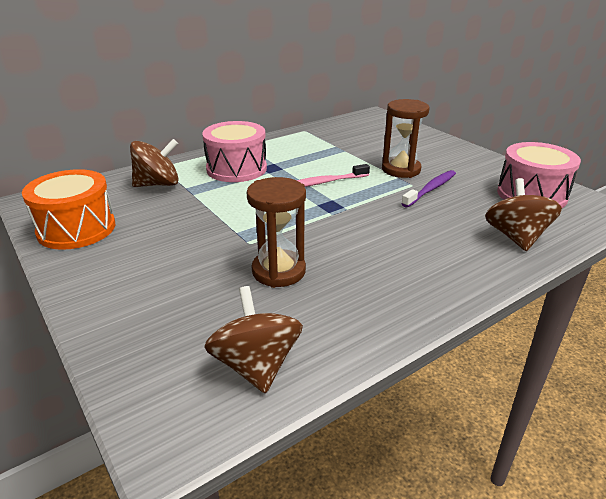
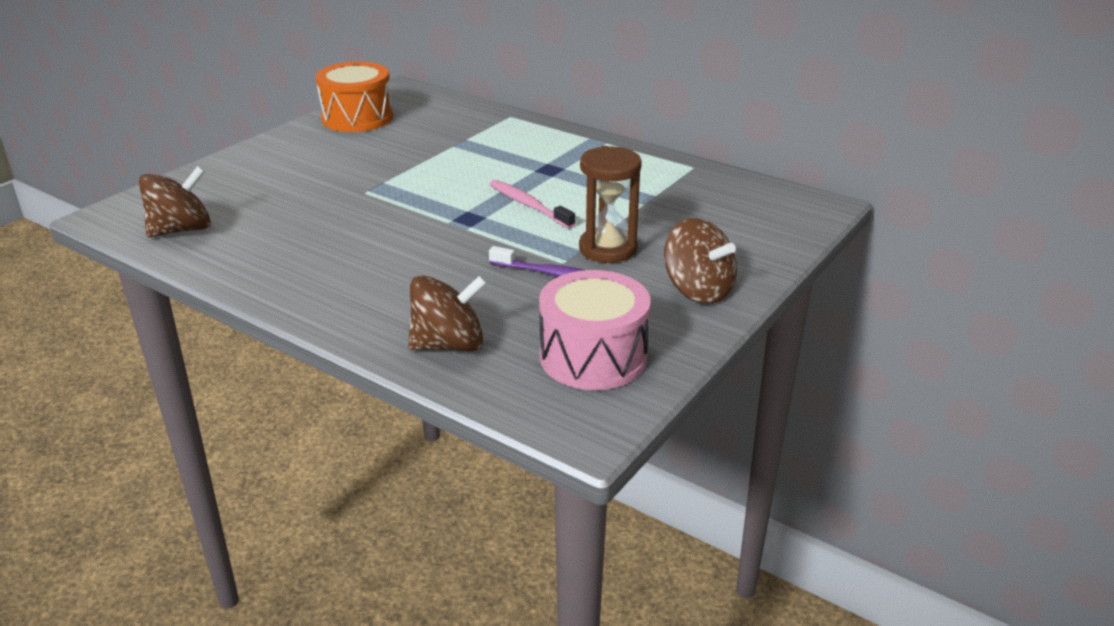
camera: 70 degrees right, 0 degrees up
brown spinning top [130,139,179,187] -> brown spinning top moved to [664,218,737,304]
pink drum [202,121,267,182] -> none
brown hourglass [247,177,306,288] -> none

